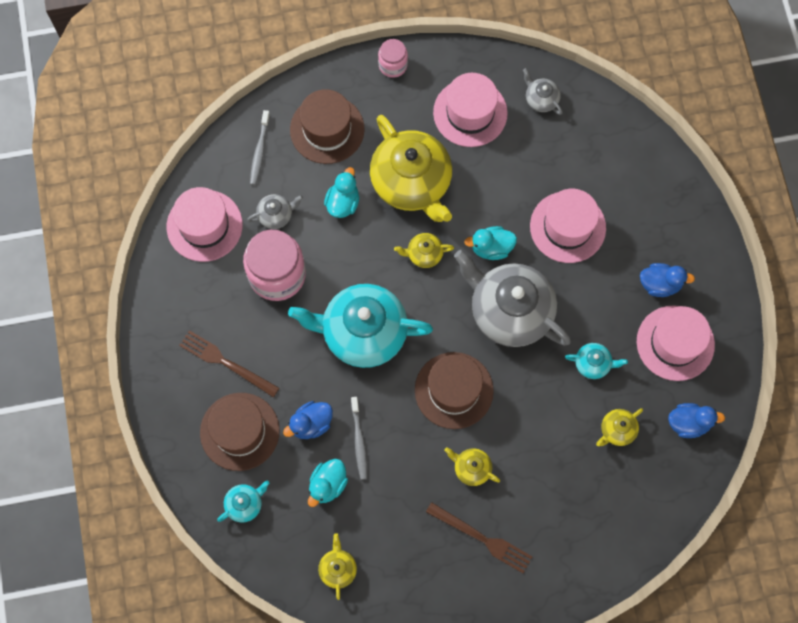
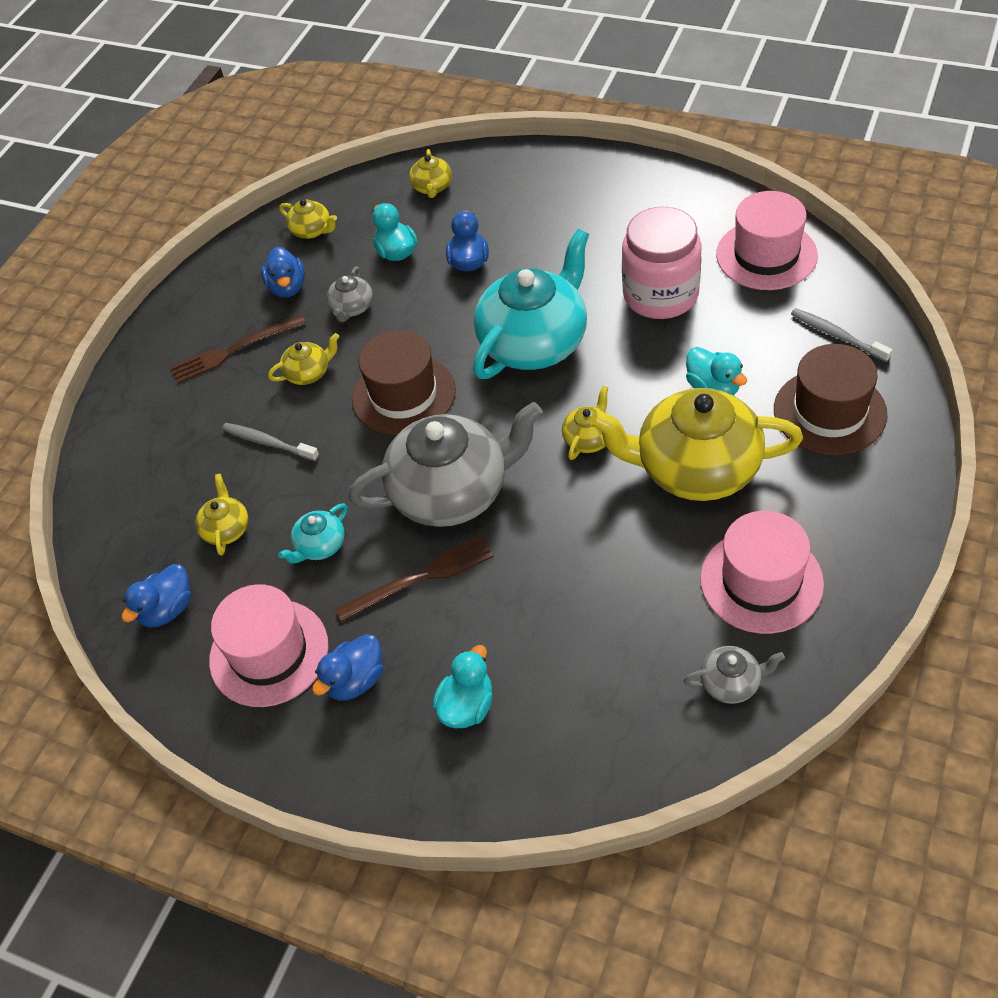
camera: 130 degrees right, 20 degrees down
brown fork [179,330,279,398] -> brown fork moved to [335,536,494,622]
brown hat [200,393,280,471] -> none
turquoise teapot [217,481,270,523] -> yellow teapot [409,149,452,198]
grey teapot [247,194,303,229] -> grey teapot moved to [327,266,373,322]
grey toothbrush [351,397,367,480] -> grey toothbrush moved to [222,423,319,461]
pink jar [378,39,408,78] -> none
turquoise duck [464,226,517,260] -> turquoise duck moved to [432,645,493,728]
pink hat [530,189,606,263] -> none
none -> blue duck [261,247,305,298]

